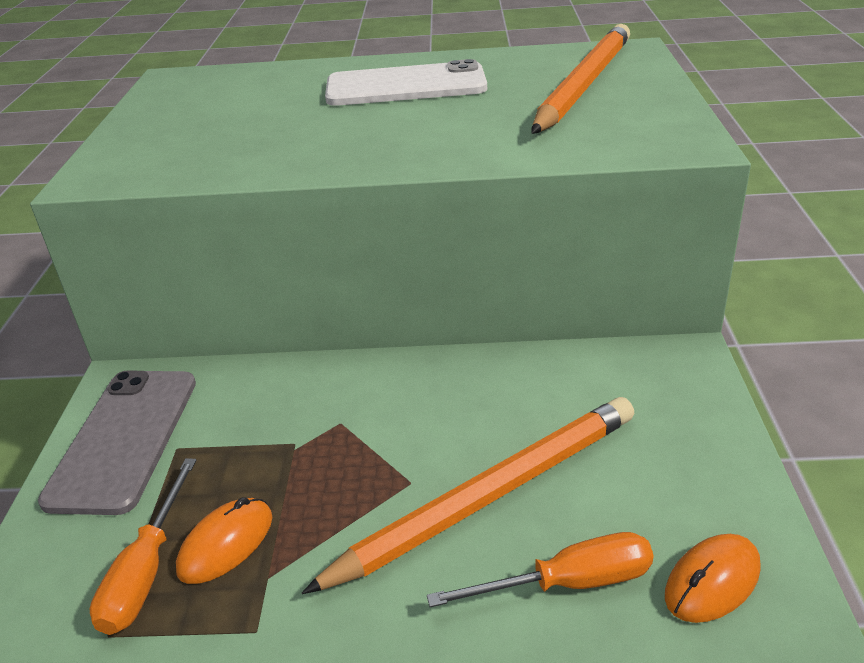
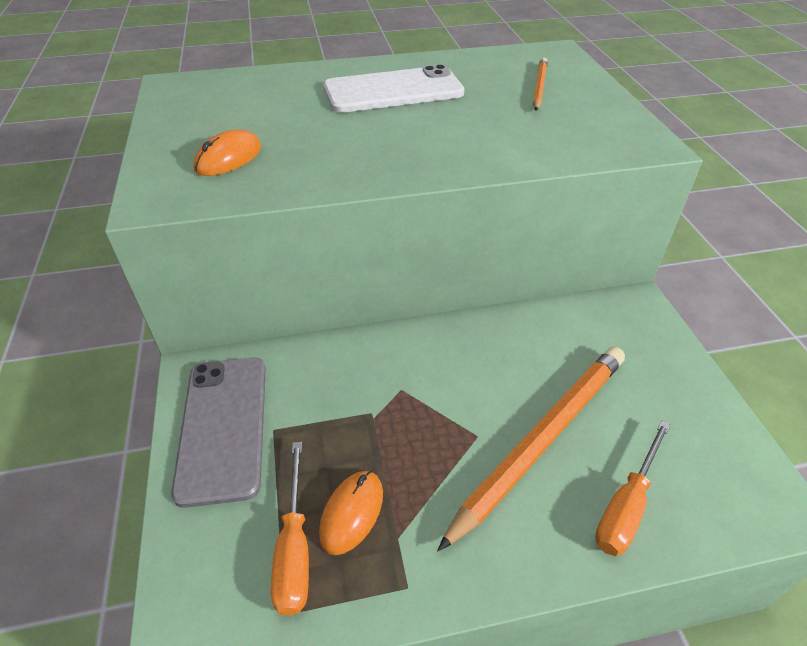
camera: 15 degrees left, 10 degrees up
orange screwdriver [427,532,654,607] -> orange screwdriver turned 150 degrees clockwise [595,420,671,556]
orange pencil [531,24,630,134] -> orange pencil [533,58,548,111], size x0.49
orange mouse [665,534,761,623] -> orange mouse moved to [193,130,261,176]

